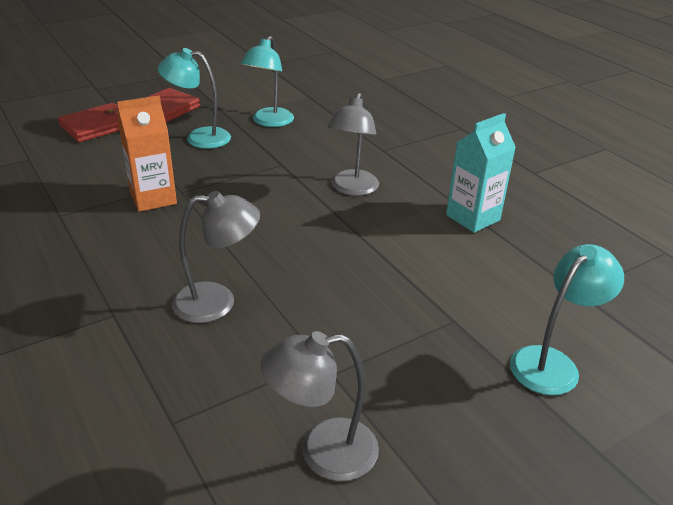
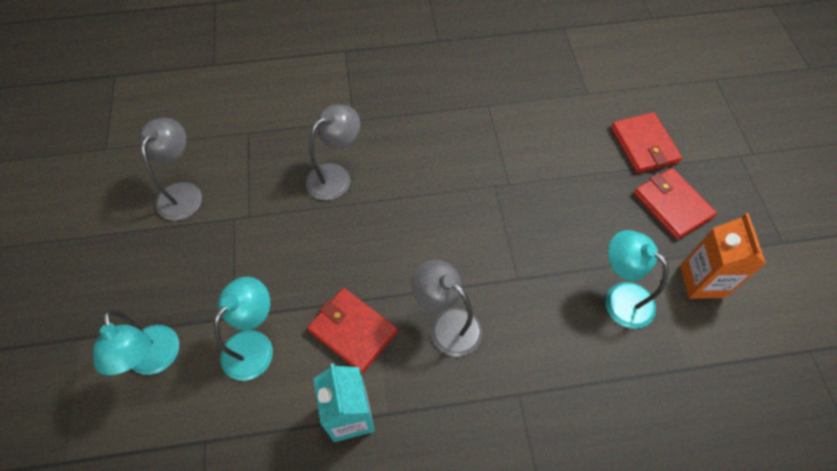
camera: 115 degrees right, 25 degrees up
orange carton [117,96,177,212] -> orange carton moved to [680,213,766,299]
turquoise lamp [158,48,231,149] -> turquoise lamp moved to [214,277,273,381]
grey lamp [172,191,260,323] -> grey lamp turned 150 degrees counterclockwise [306,105,360,201]
none -> red wallet [307,288,397,373]

